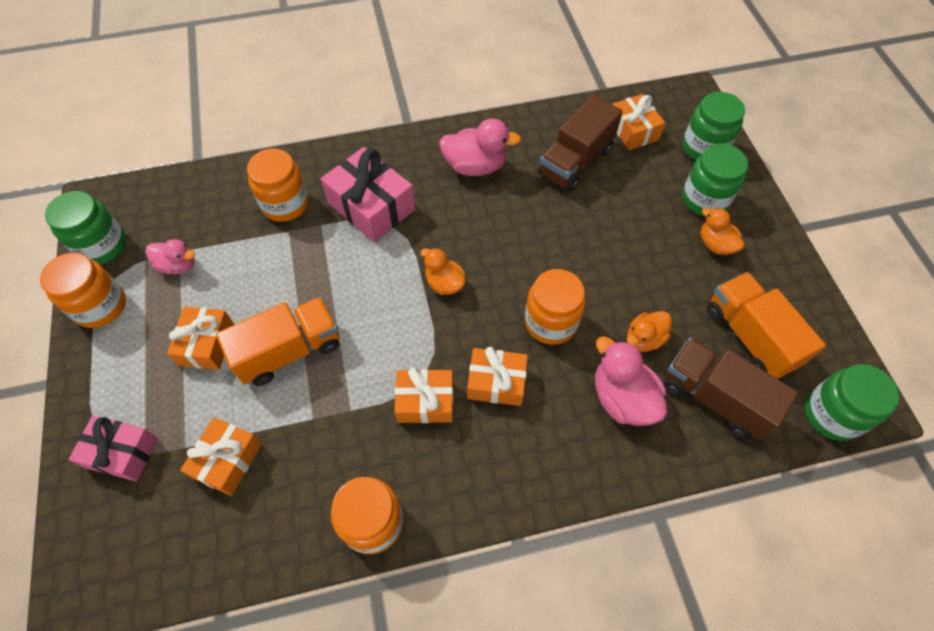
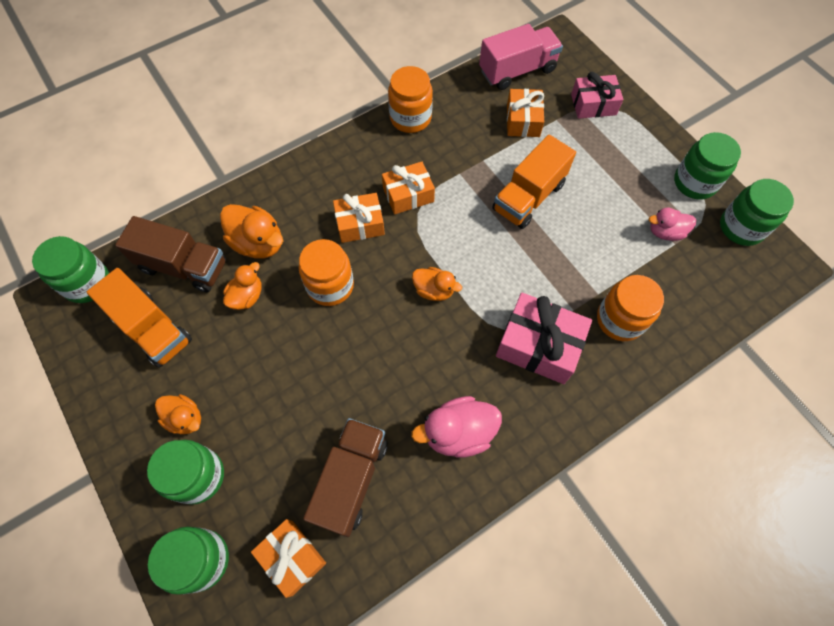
camera: 160 degrees right, 5 degrees up
orange jar [40,253,126,328] -> green jar [674,132,741,200]
orange gift [167,306,234,370] -> none
pink duck [595,336,667,426] -> orange duck [220,204,283,259]
none -> pink truck [479,24,563,90]

